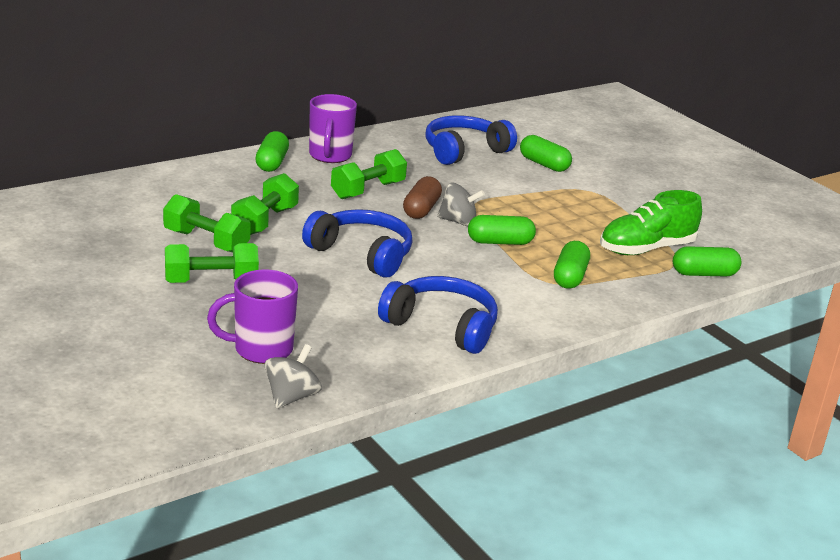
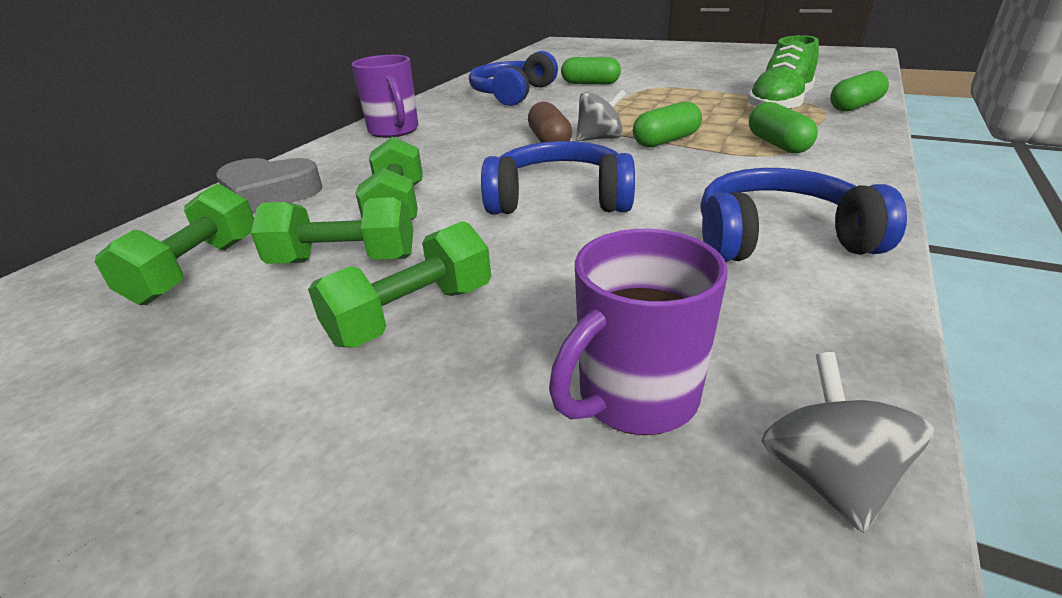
camera: 25 degrees left, 5 degrees up
green capsule [255,131,289,172] -> none
green dumbbell [331,149,407,199] -> green dumbbell moved to [95,184,254,305]
none -> grey heart [216,158,323,213]

